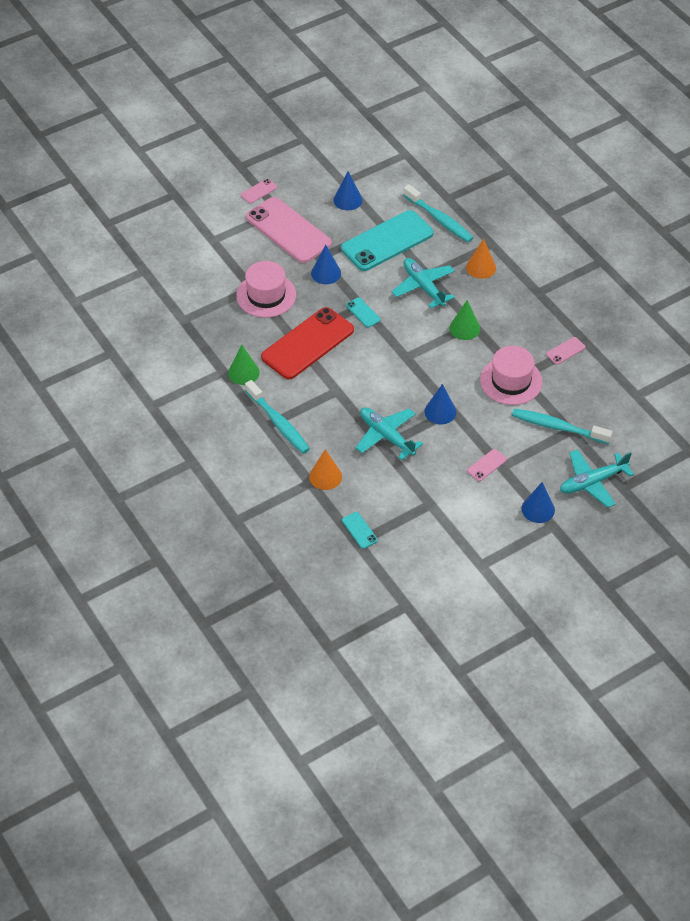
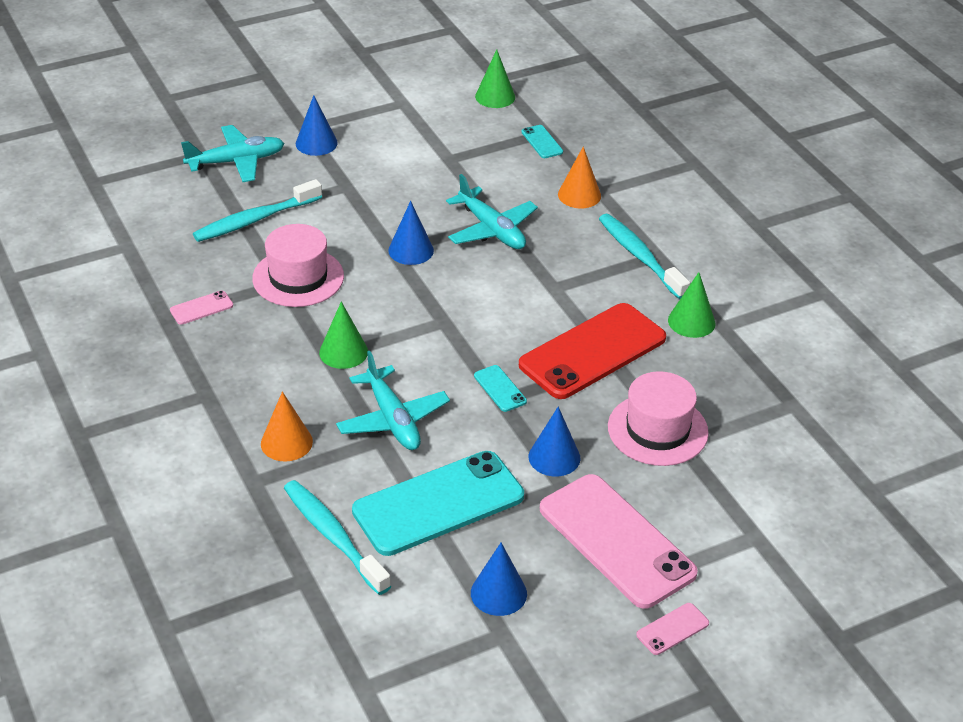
camera: 175 degrees left, 10 degrees down
pink phone [467,449,507,481] -> none
turquoise toothbrush [512,409,612,444] -> turquoise toothbrush turned 120 degrees clockwise [193,179,322,242]
none -> green cone [475,50,515,108]

